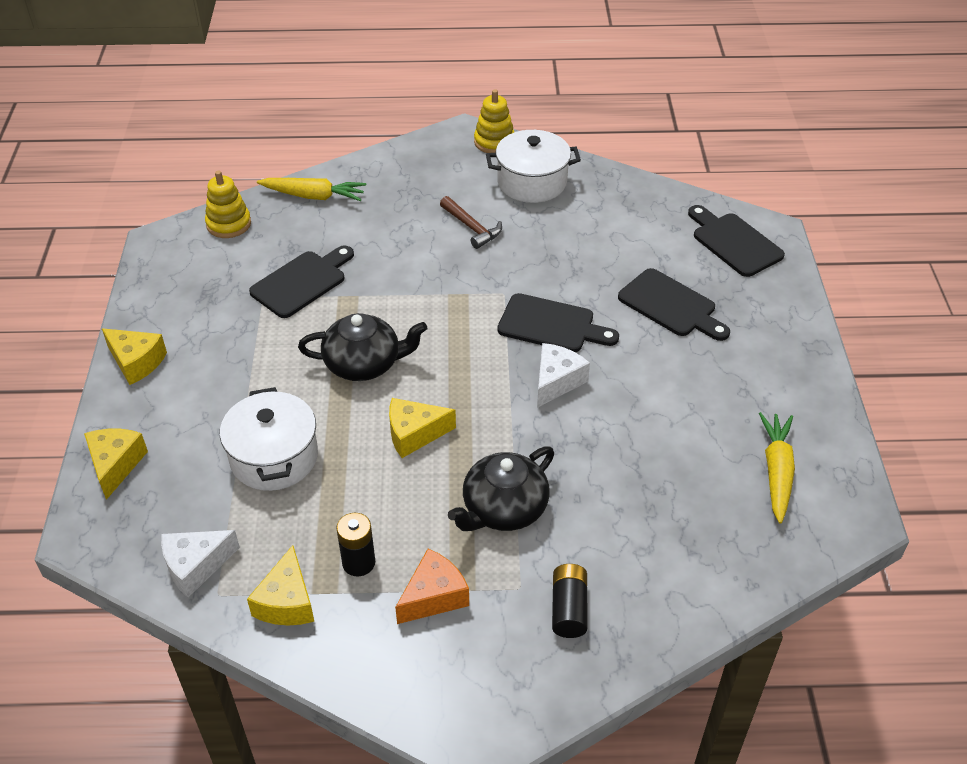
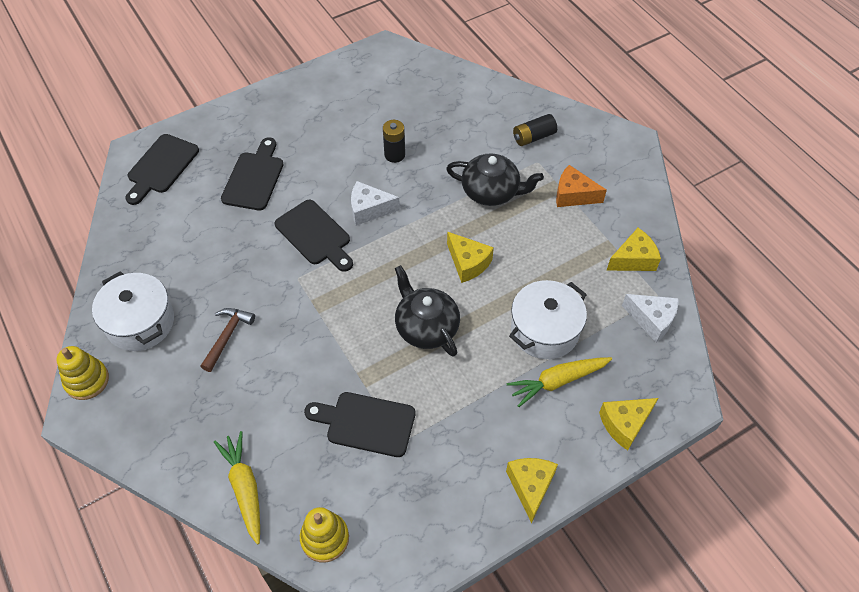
camera: 120 degrees left, 10 degrees up
black battery [336,513,375,576] -> black battery moved to [383,120,405,163]
black cutting board [497,293,619,352] -> black cutting board turned 150 degrees clockwise [275,200,353,272]
yellow carrot [759,412,795,524] -> yellow carrot moved to [507,357,612,407]

